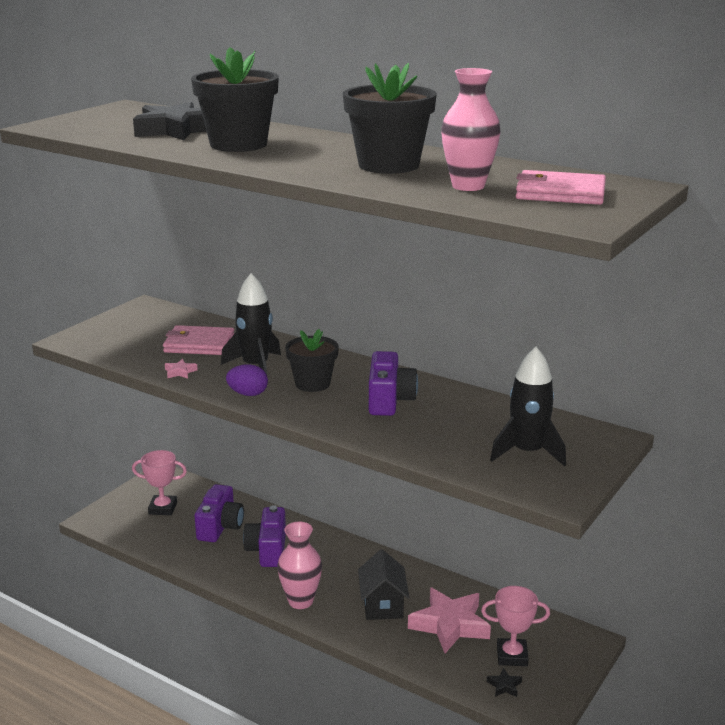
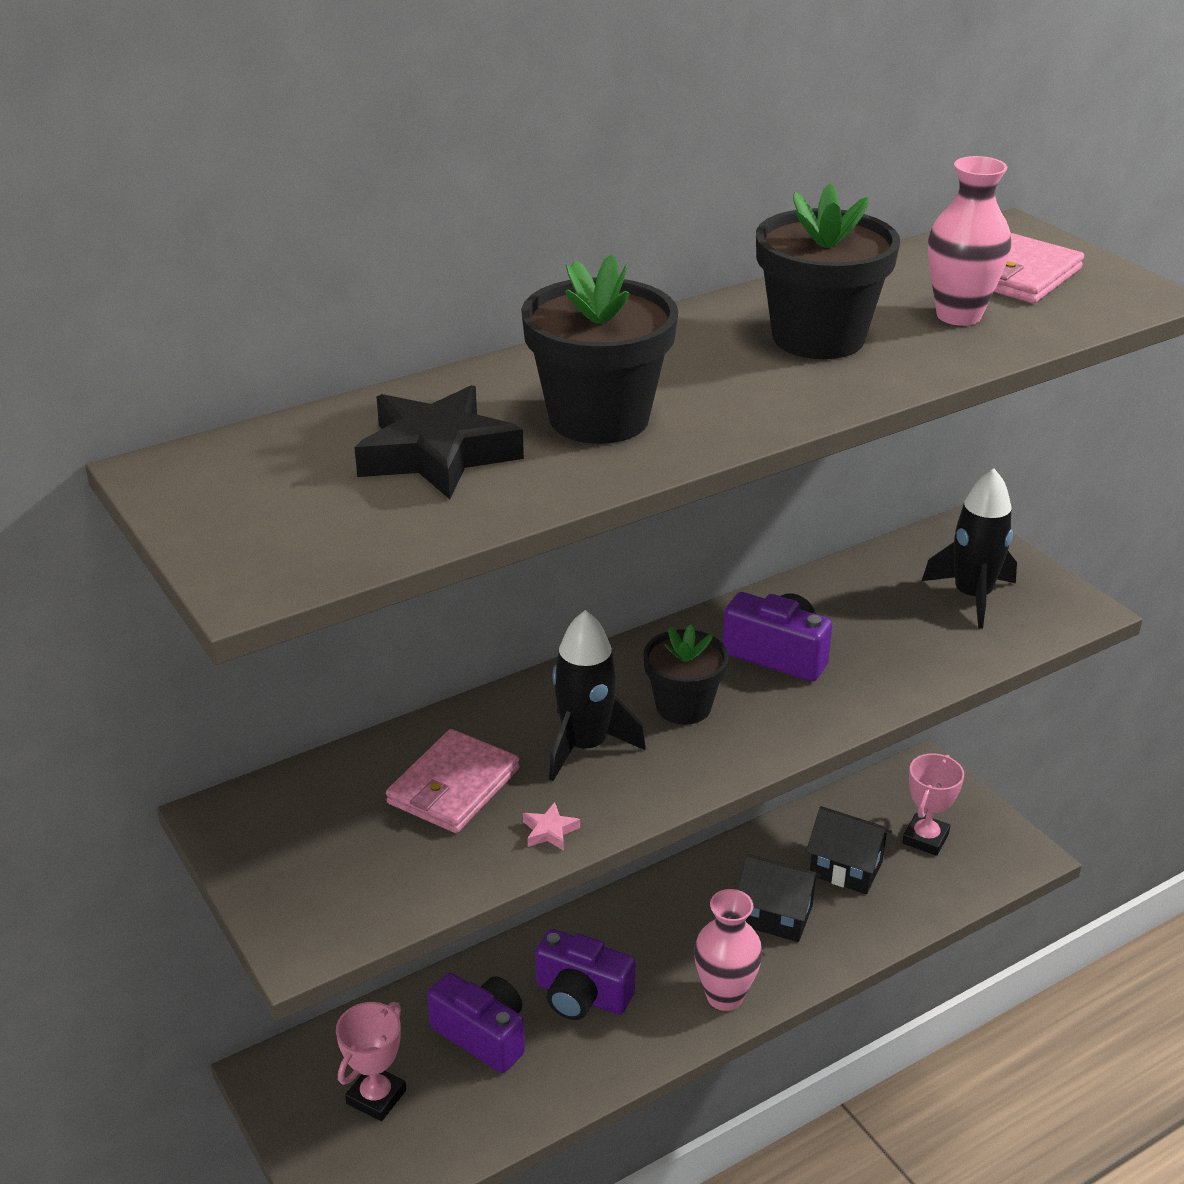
camera: 65 degrees left, 10 degrees up
purple egg [226,364,268,396] -> none
pink star [408,587,491,653] -> black house [806,806,892,894]
black star [487,668,522,697] -> none

